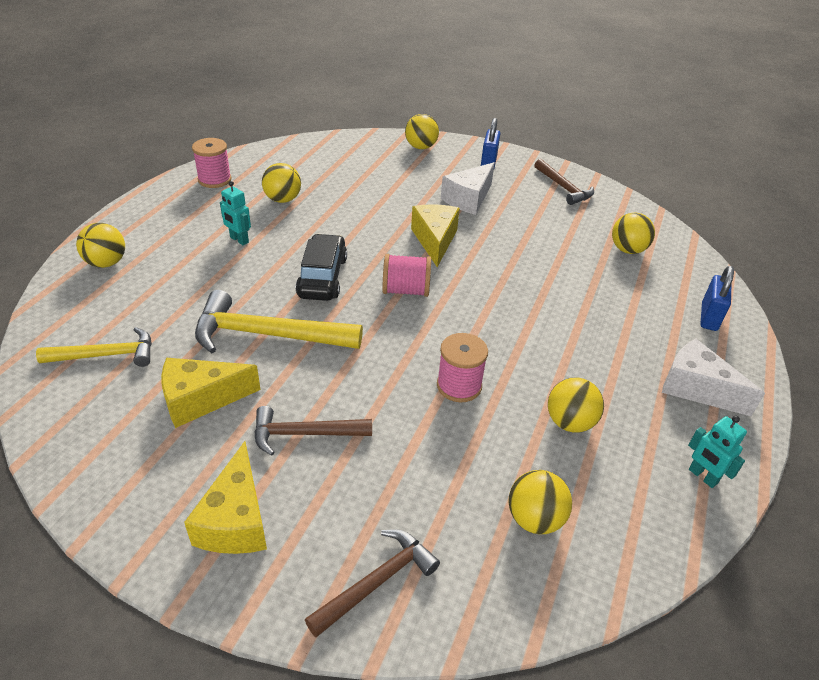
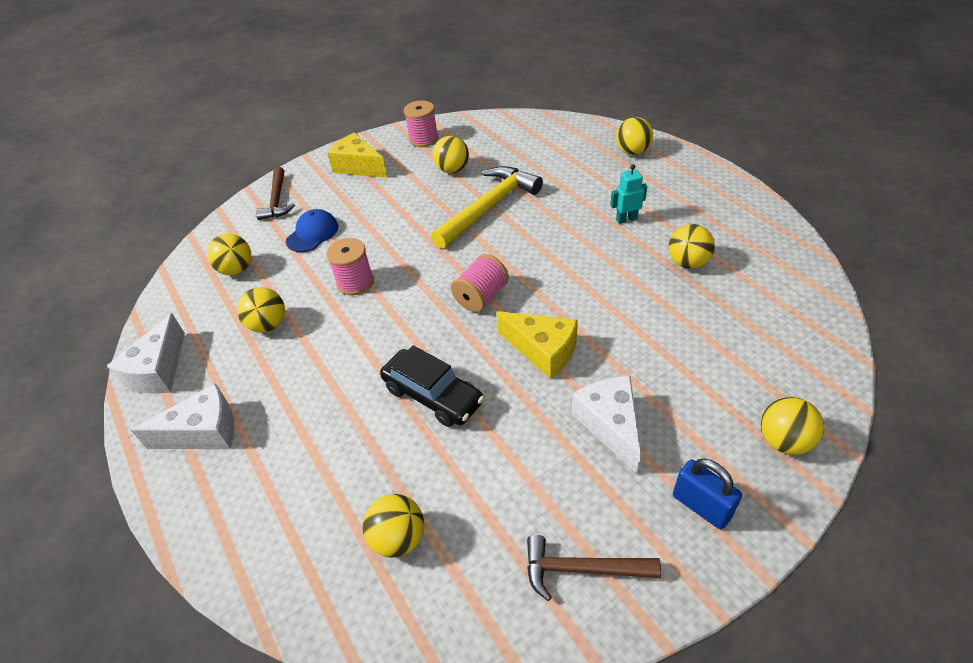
camera: 130 degrees right, 5 degrees up
yellow hammer [36,327,152,367] -> none
yellow cheese [161,357,261,428] -> yellow ball [433,136,469,173]
pink spool [192,138,232,188] -> pink spool moved to [404,100,439,147]
brown hammer [254,406,372,456] -> none
black car [296,234,347,301] -> black car moved to [380,345,484,427]
turquoise robot [688,416,747,488] -> white cheese [107,313,185,393]
blue padlock [700,266,734,331] -> none
none -> blue cap [286,209,338,252]

